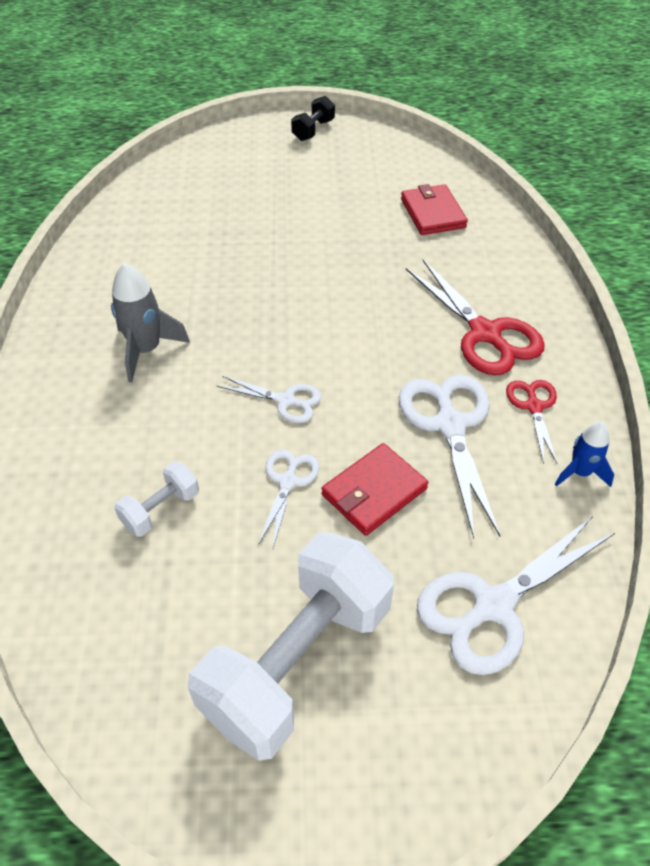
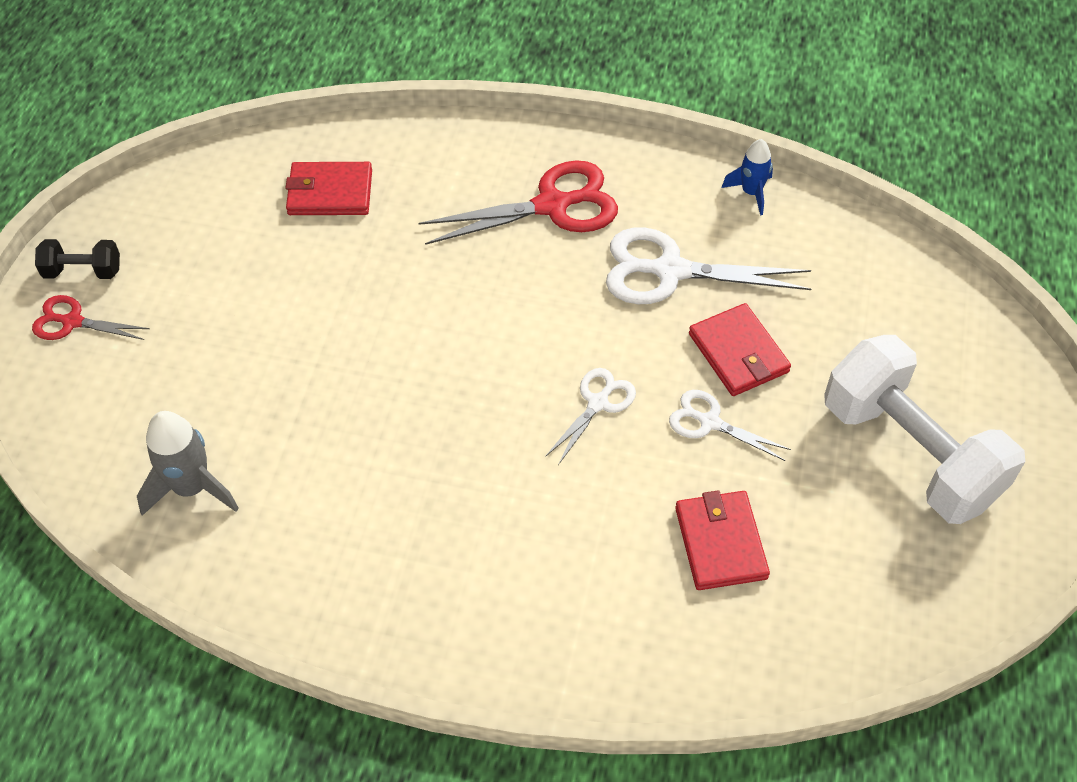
camera: 75 degrees left, 5 degrees up
grey rocket [111,263,190,382] -> grey rocket moved to [137,411,239,516]
white dumbbell [114,462,199,537] -> red wallet [675,490,770,590]
black dumbbell [291,96,335,141] -> black dumbbell turned 45 degrees counterclockwise [35,239,120,279]
white scissors [417,515,615,675] -> none
red scissors [506,380,558,465] -> red scissors moved to [32,295,150,340]

